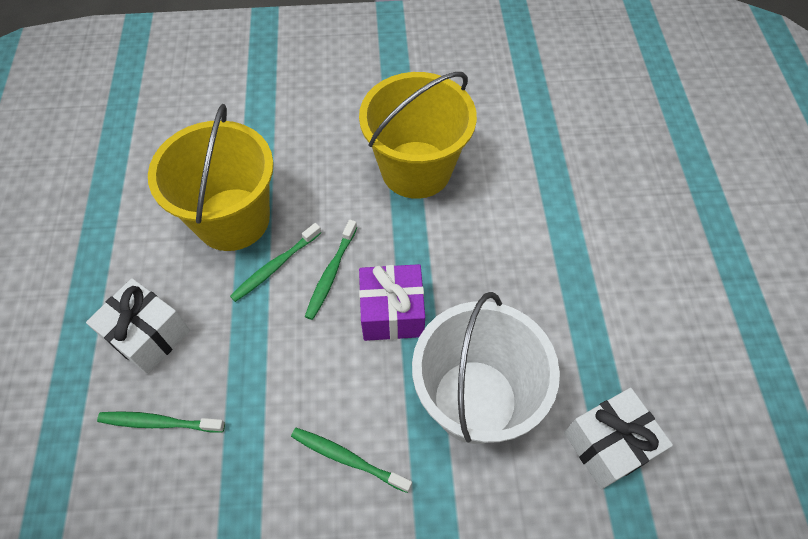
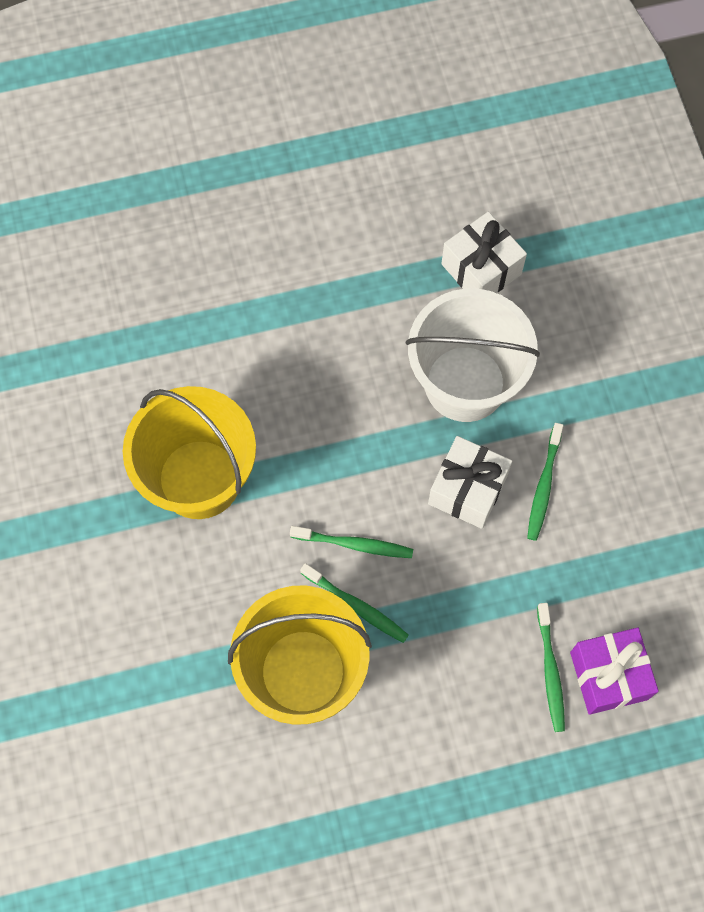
camera: 100 degrees left, 10 degrees up
white gift [86,278,190,374] -> white gift moved to [428,436,512,529]
purple gift [359,264,425,341] -> purple gift moved to [570,628,659,715]

